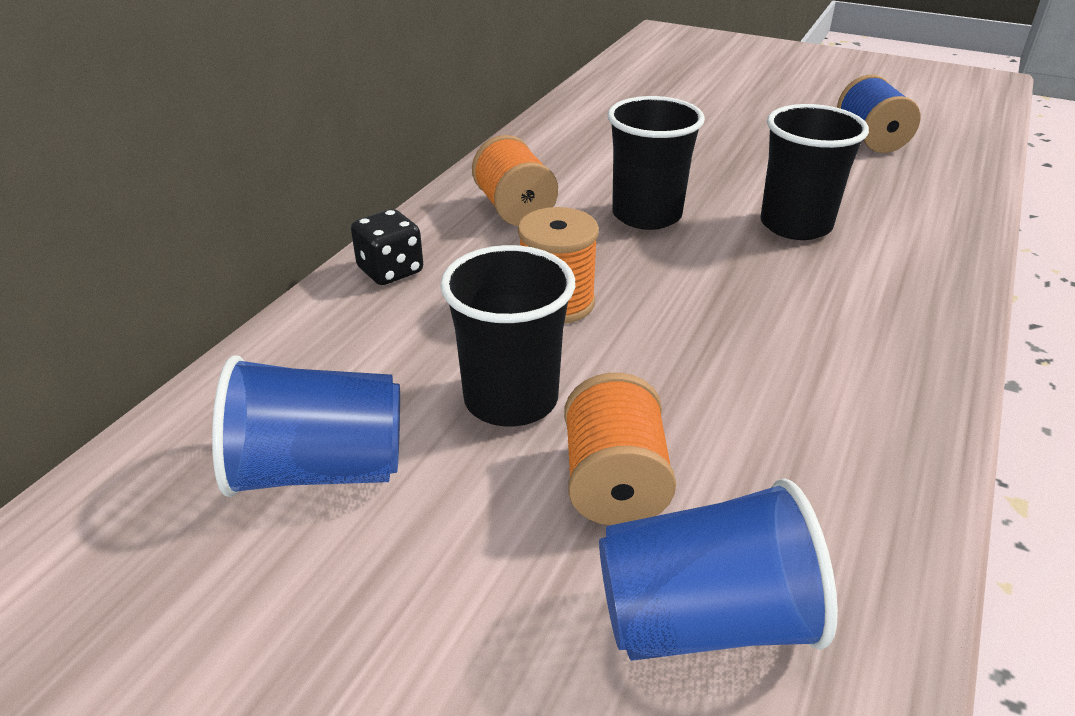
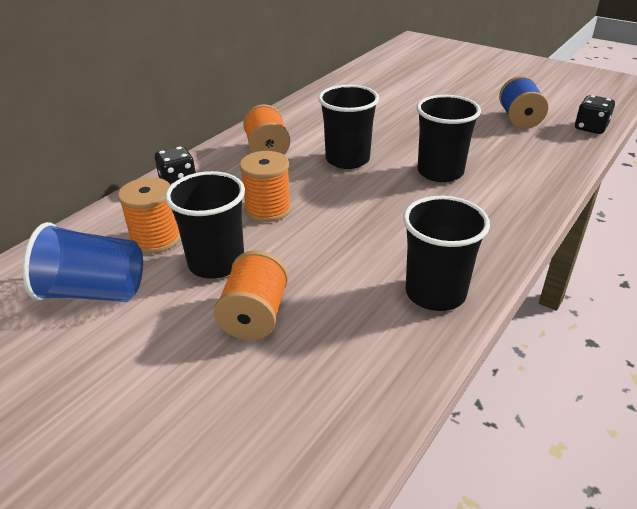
camera: 10 degrees right, 0 degrees up
blue cup [599,478,838,661] -> none
none -> orange spool [118,177,180,254]
none -> black cup [403,196,490,311]
none -> black dice [575,95,615,134]

